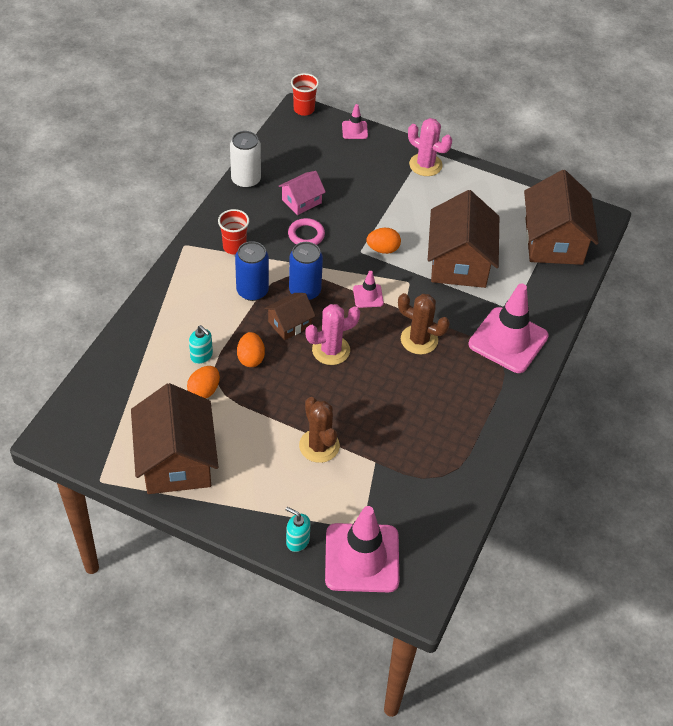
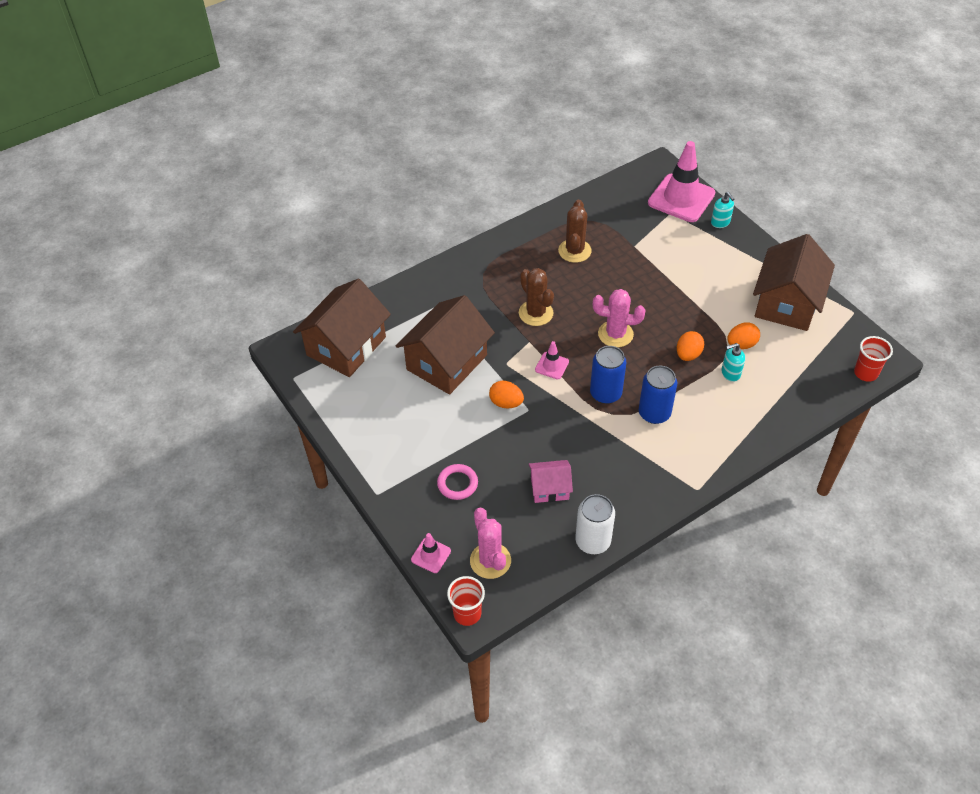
camera: 145 degrees left, 0 degrees up
turquoise soap dispenser [189,325,213,364] -> turquoise soap dispenser turned 90 degrees counterclockwise [721,343,745,382]
red cup [218,209,249,255] -> red cup moved to [854,336,893,382]
brown house [264,293,316,340] -> none
pink ring [288,218,325,245] -> pink ring moved to [437,464,478,500]
brown cactus [299,397,340,463] -> brown cactus moved to [558,200,592,263]
pink cactus [408,118,452,176] -> pink cactus moved to [470,508,511,579]
pink traffic cone [468,283,549,373] -> none

